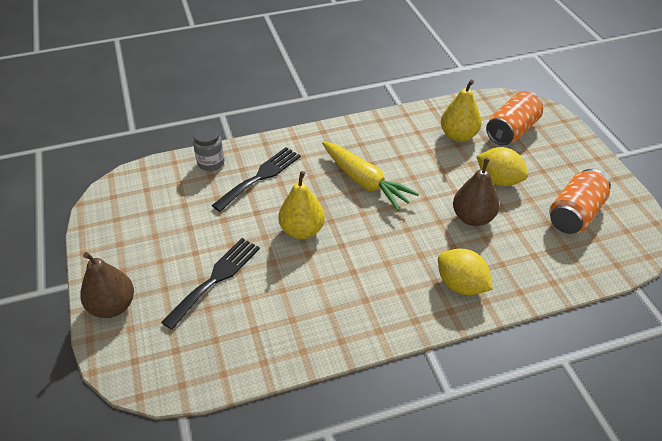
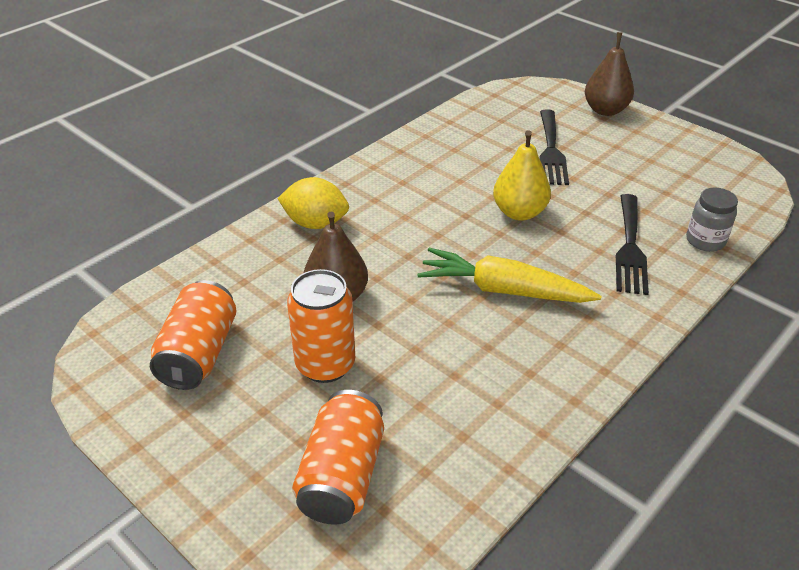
camera: 150 degrees right, 5 degrees down
yellow pear [441,79,481,142] -> none
yellow lemon [476,147,528,186] -> orange can [287,269,355,383]

